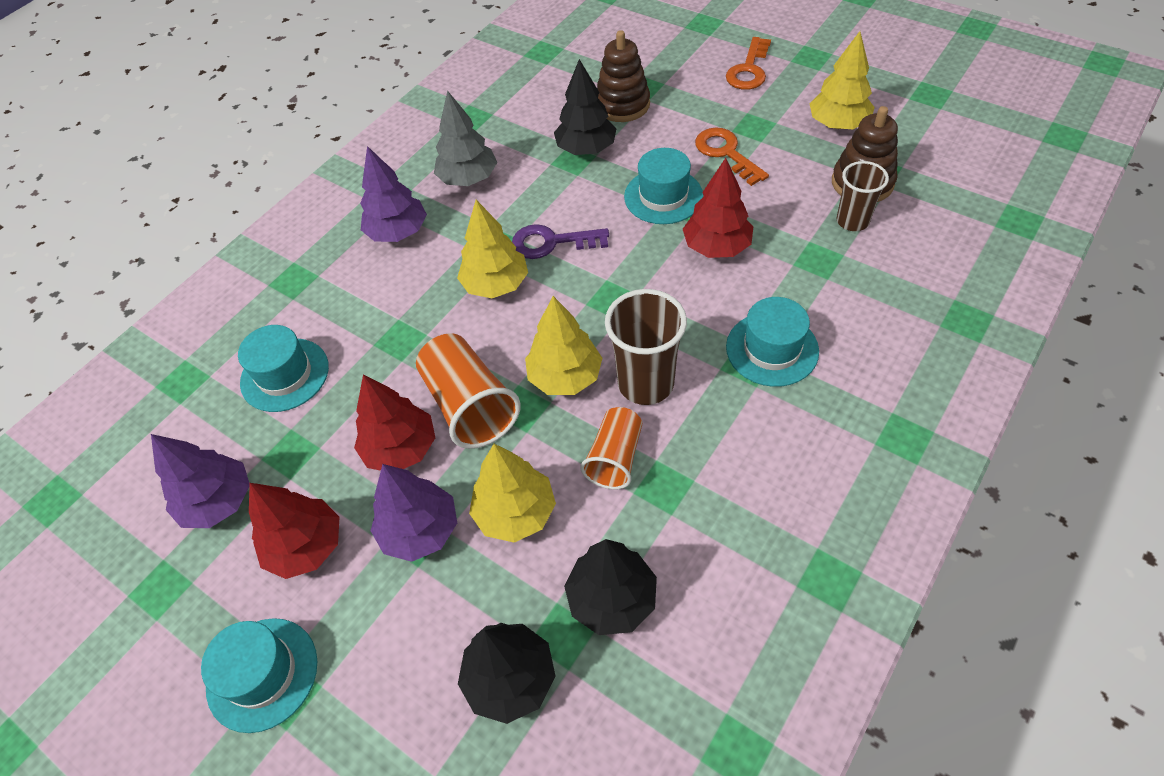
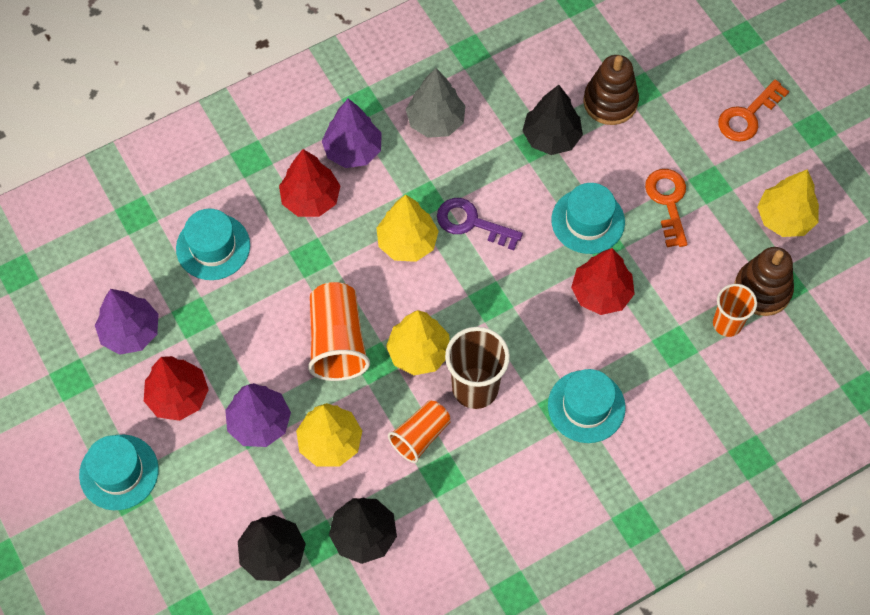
camera: 20 degrees right, 10 degrees up
red tree [354,375,435,471] -> red tree moved to [279,149,340,217]
brown cup [837,161,889,231] -> orange cup [713,284,757,337]

